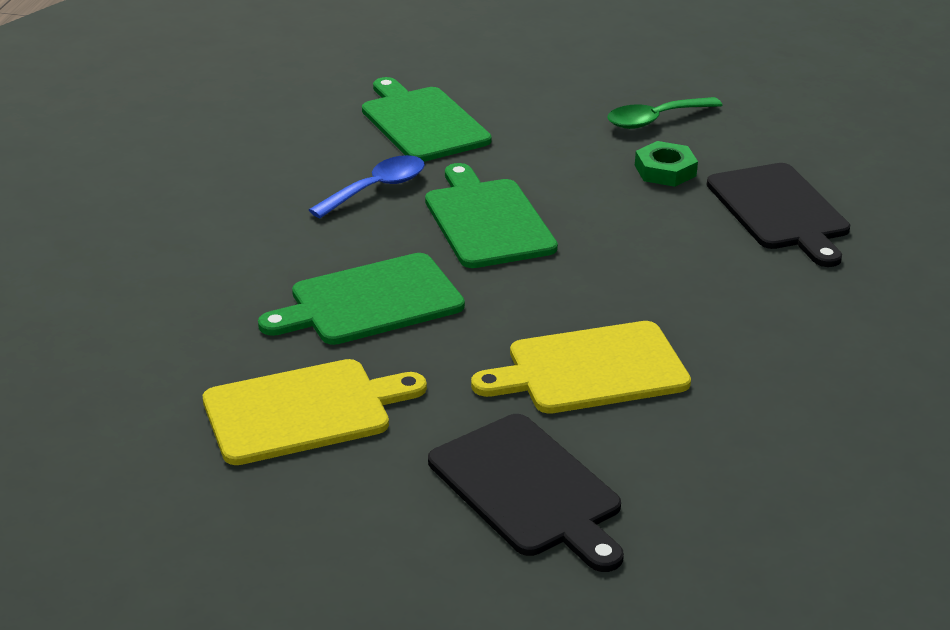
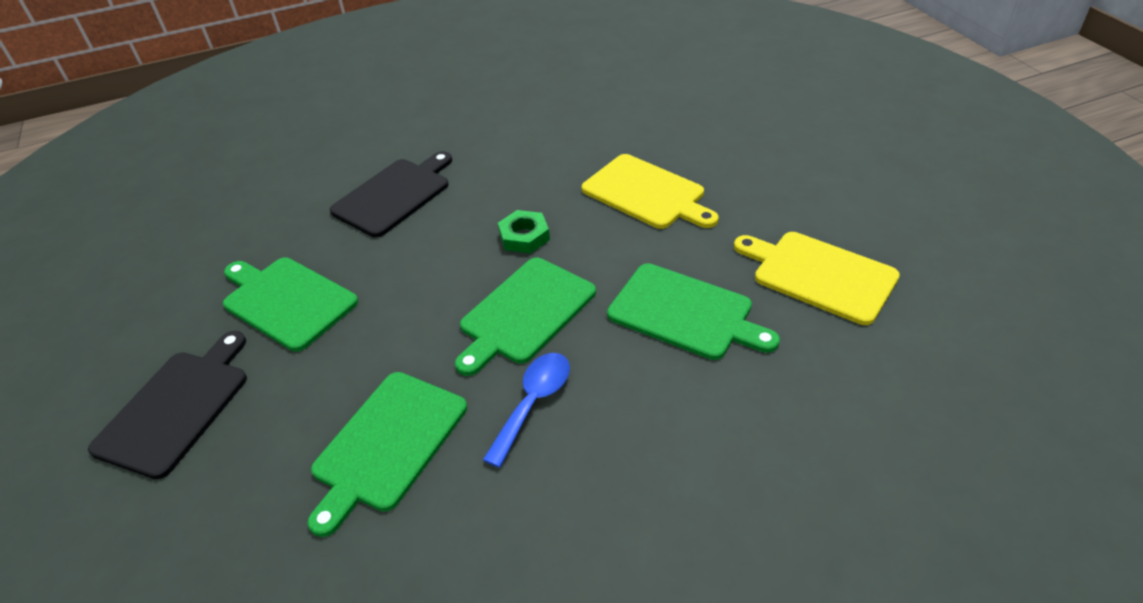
camera: 120 degrees left, 10 degrees up
blue spoon [309,155,425,218] -> blue spoon turned 105 degrees clockwise [483,353,570,468]
black cutting board [428,414,624,572] -> black cutting board moved to [88,331,247,479]
green spoon [607,97,723,129] -> green cutting board [223,258,358,352]
green nut [635,141,698,187] -> green nut moved to [498,210,550,253]

